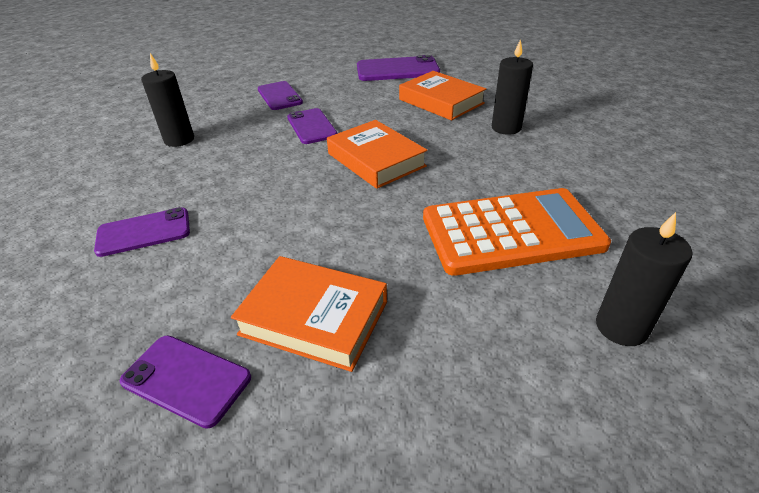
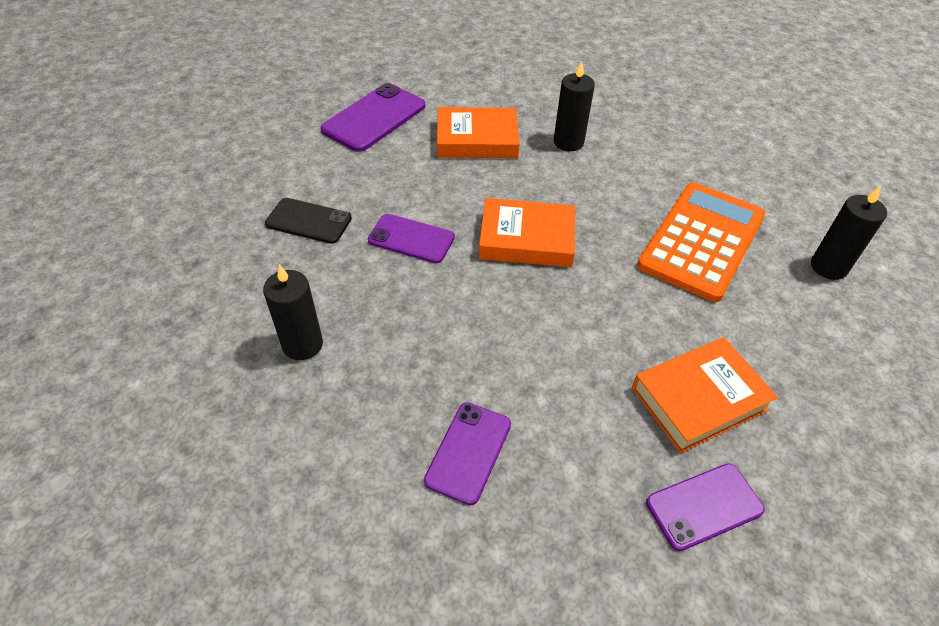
camera: 50 degrees left, 10 degrees up
purple phone [258,81,303,110] -> black phone [265,198,352,244]

